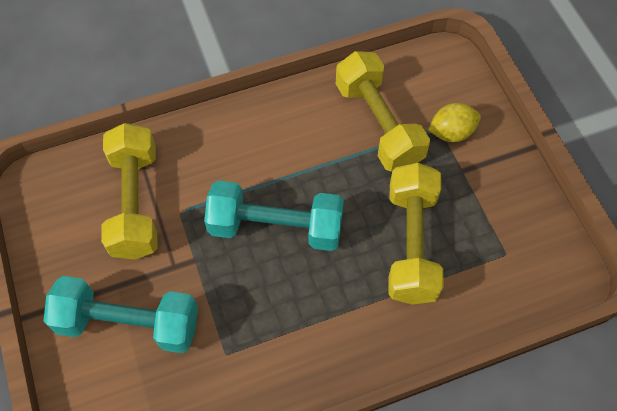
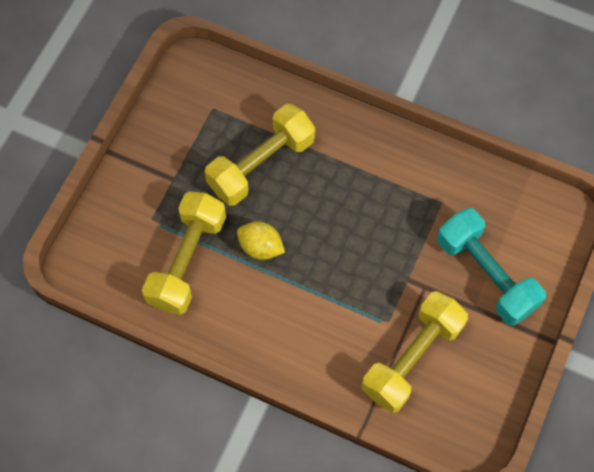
camera: 135 degrees left, 5 degrees up
turquoise dumbbell [204,180,344,251] -> none
yellow lemon [428,103,481,142] -> yellow lemon moved to [237,222,285,260]

